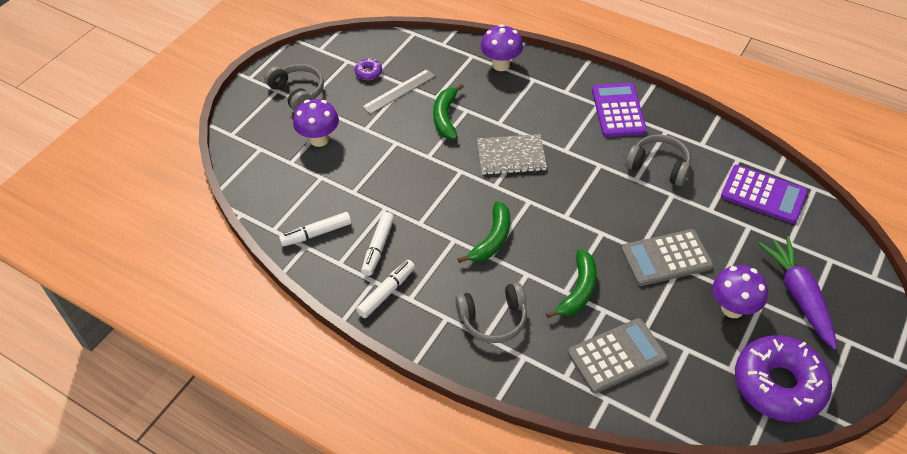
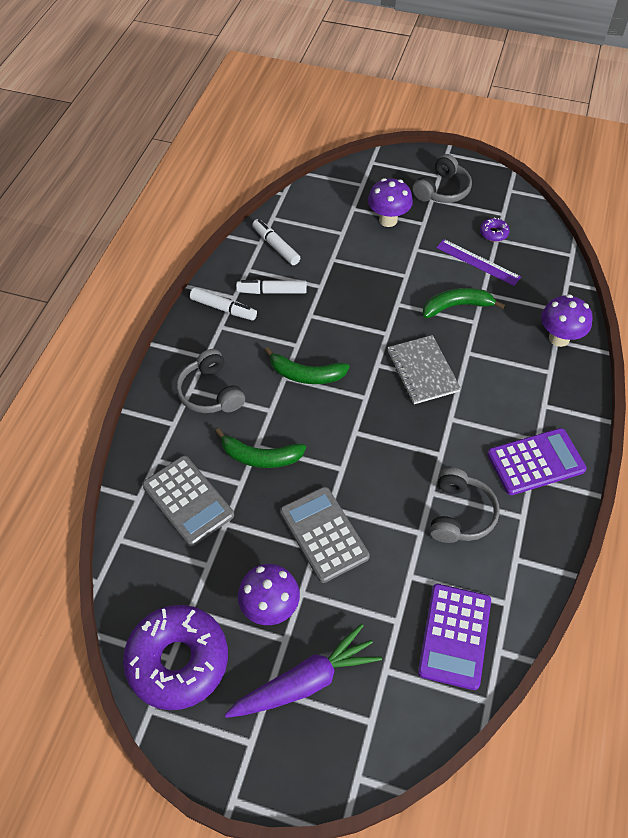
camera: 75 degrees right, 5 degrees up
grey ruler [362,69,435,114] -> purple ruler [436,239,521,286]

